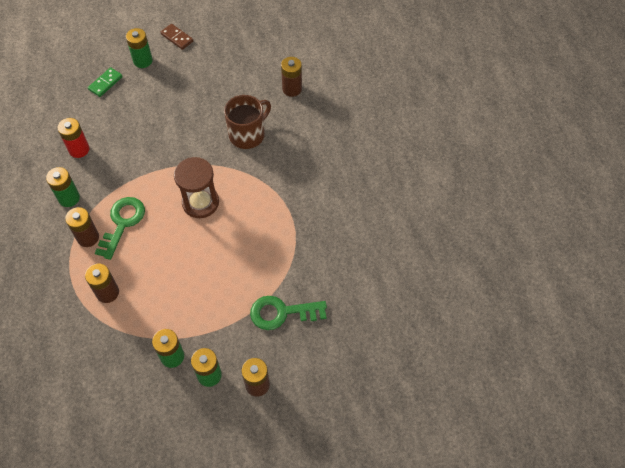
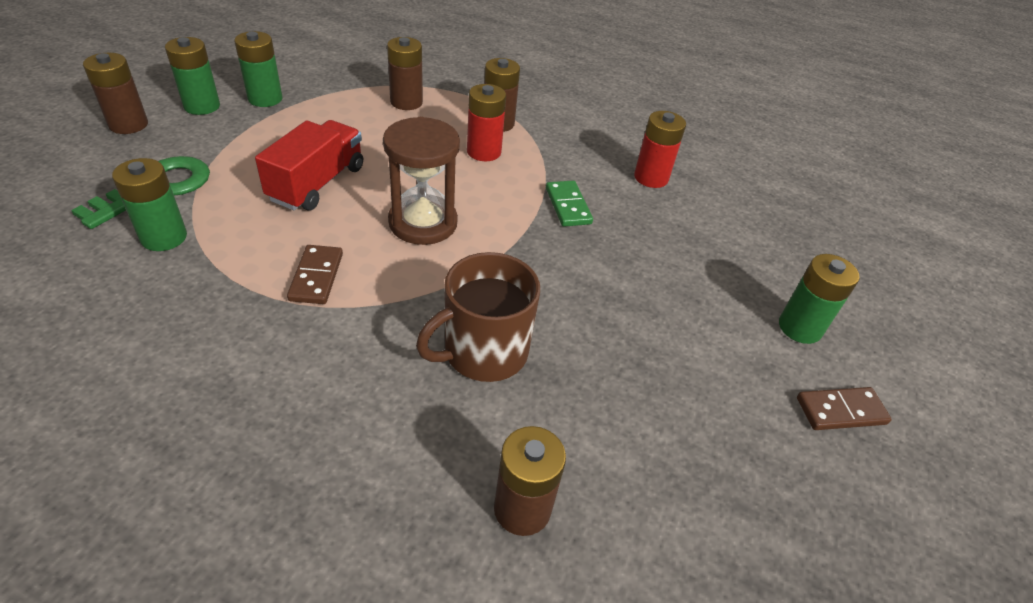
camera: 125 degrees right, 15 degrees down
green battery [46,167,80,207] -> green battery moved to [112,158,187,251]
green domino [88,67,123,97] -> green domino moved to [546,180,593,227]
green key [95,197,145,260] -> red battery [467,84,506,161]
brown mug [224,95,271,149] -> brown mug turned 60 degrees clockwise [416,252,540,382]
none -> red truck [255,120,363,210]
none -> brown domino [287,245,343,304]

